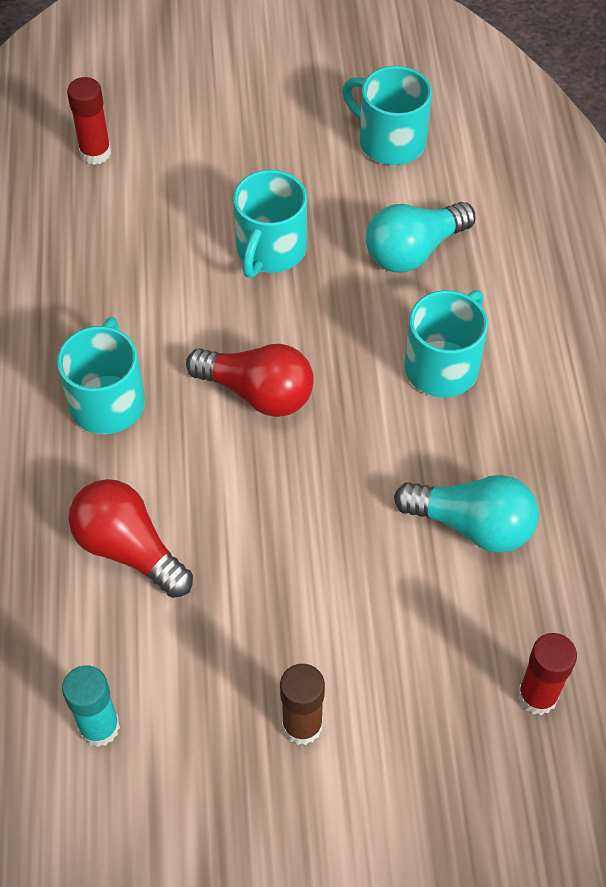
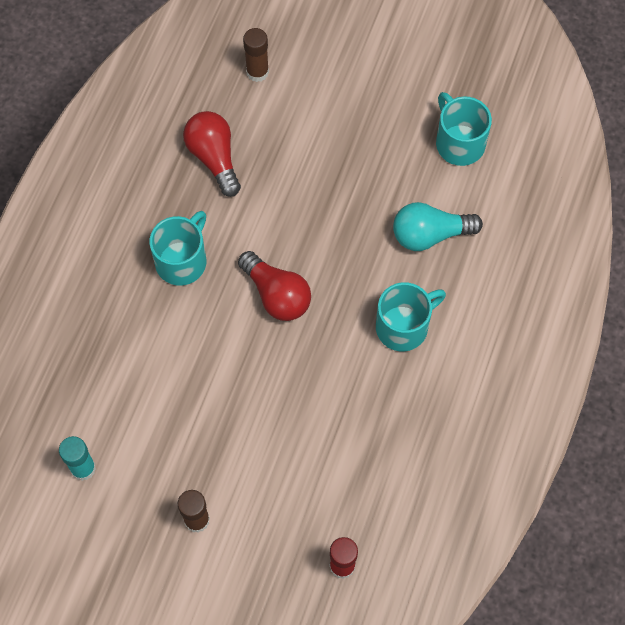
camera: 25 degrees right, 10 degrees up
red glue stick [67,77,111,165] -> brown glue stick [243,28,269,82]
red light bulb [69,479,193,598] -> red light bulb moved to [183,111,241,197]
turquoise mug [233,170,307,278] -> none
turquoise light bulb [394,475,539,553] -> none

